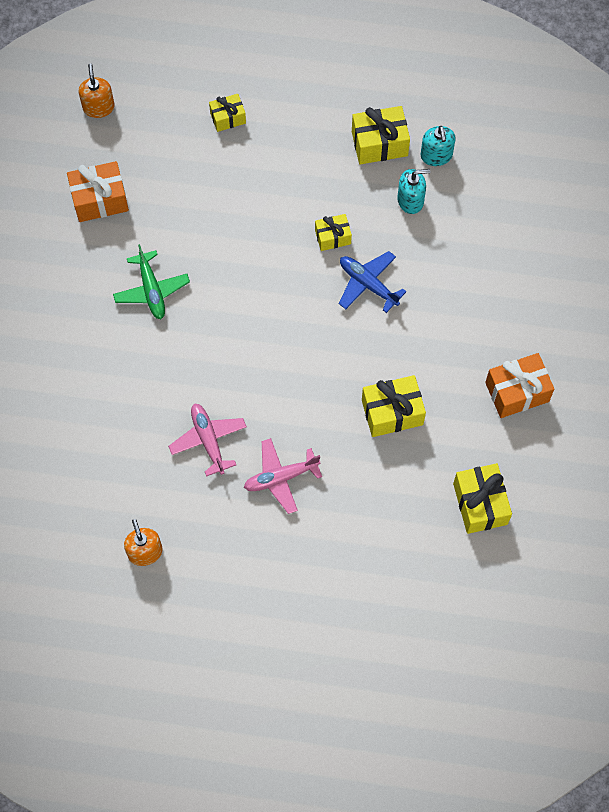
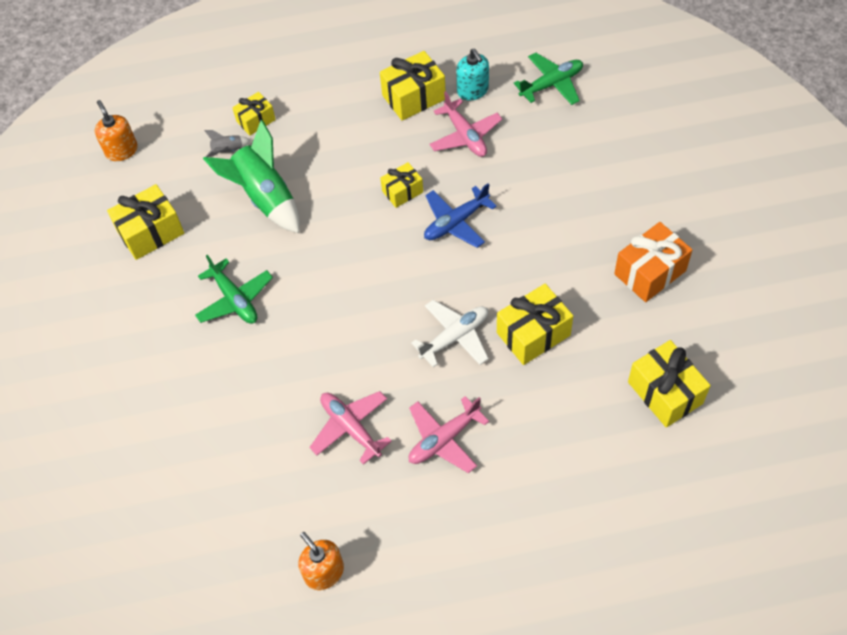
camera: 15 degrees left, 10 degrees down
orange gift [67,161,129,222] -> yellow gift [107,184,184,260]
blue plane [339,251,407,313] -> blue plane turned 60 degrees counterclockwise [424,183,497,248]
turquoise soap dispenser [397,169,430,214] -> pink plane [429,91,502,157]
none -> green rocket [203,120,300,233]
none -> grey rocket [204,130,252,157]
none -> white plane [411,300,489,367]
none -> green plane [514,53,583,105]

